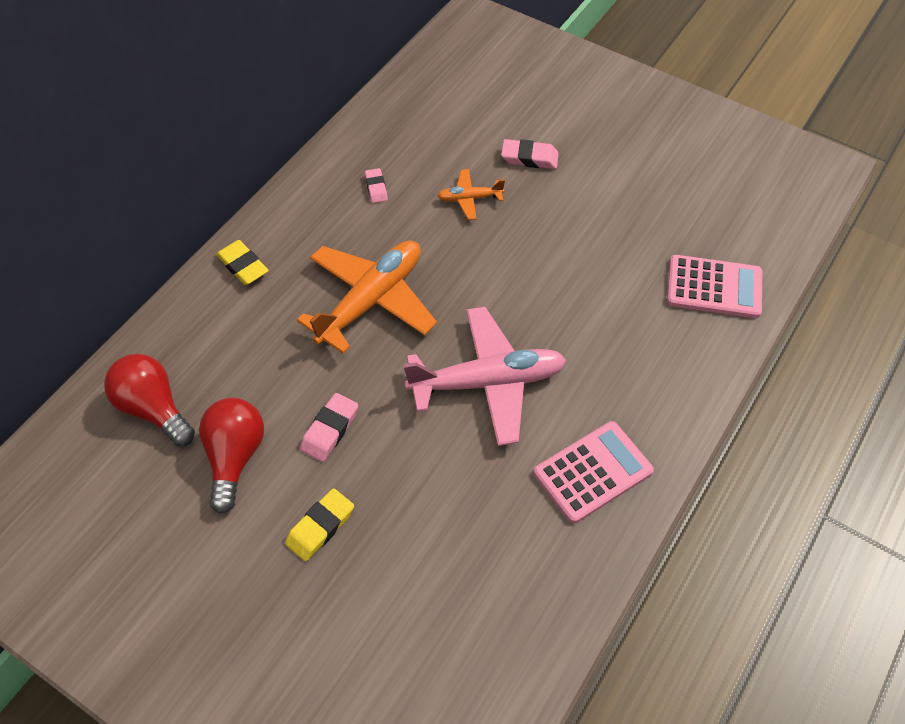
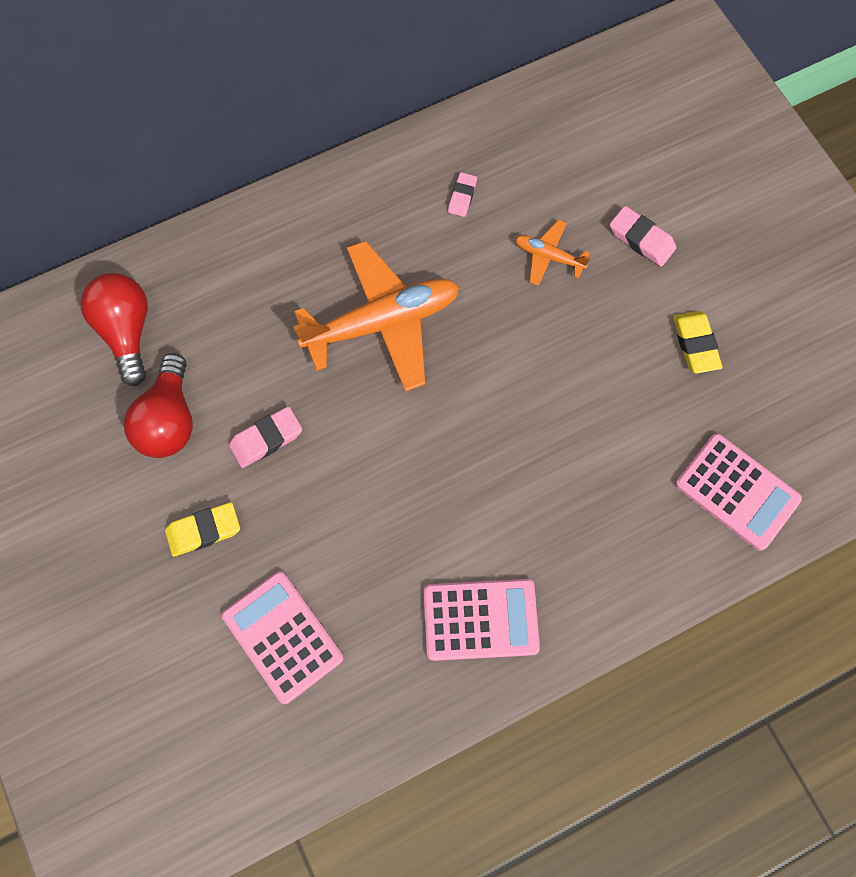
camera: 30 degrees right, 15 degrees up
red light bulb [199,398,264,514] -> red light bulb turned 150 degrees clockwise [124,353,193,458]
yellow eraser [216,240,269,285] -> yellow eraser moved to [673,311,722,373]
pink plane [403,307,566,446] -> none
none -> pink calculator [222,571,344,704]

